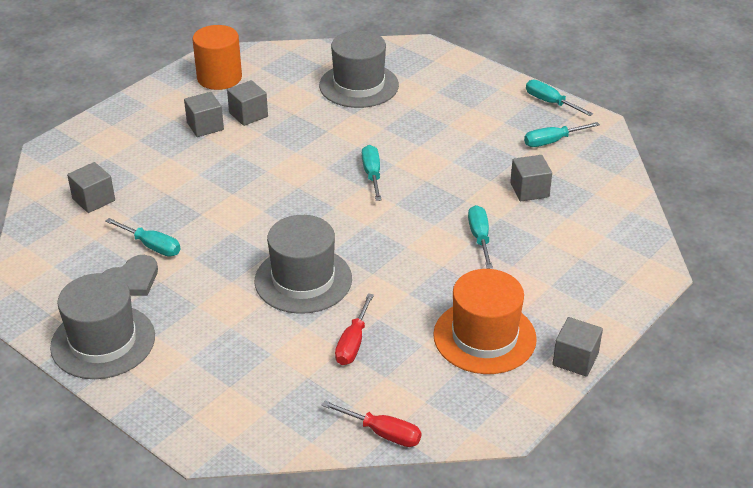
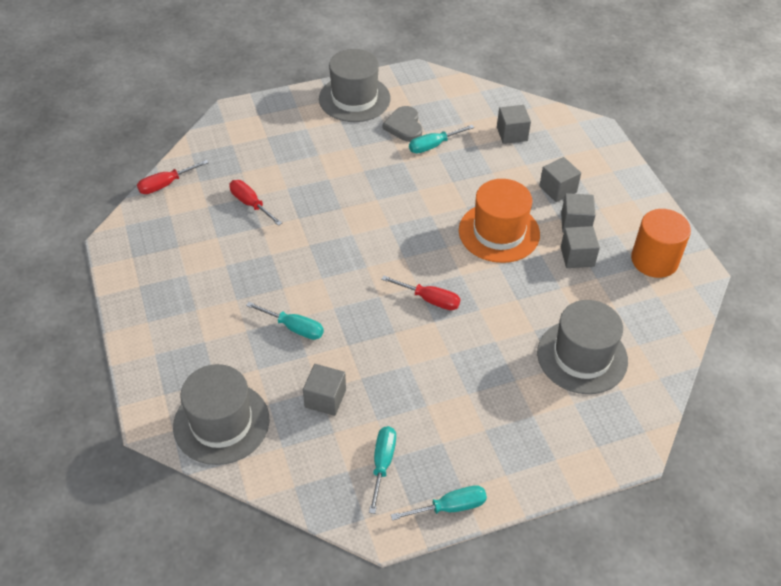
camera: 120 degrees right, 10 degrees up
grey hat [255,215,352,314] -> grey hat moved to [173,364,269,465]
turquoise screwdriver [362,145,381,201] -> red screwdriver [381,275,460,310]
orange hat [433,269,537,374] -> orange hat moved to [459,179,540,263]
grey cube [552,317,603,377] -> grey cube moved to [539,157,581,202]

